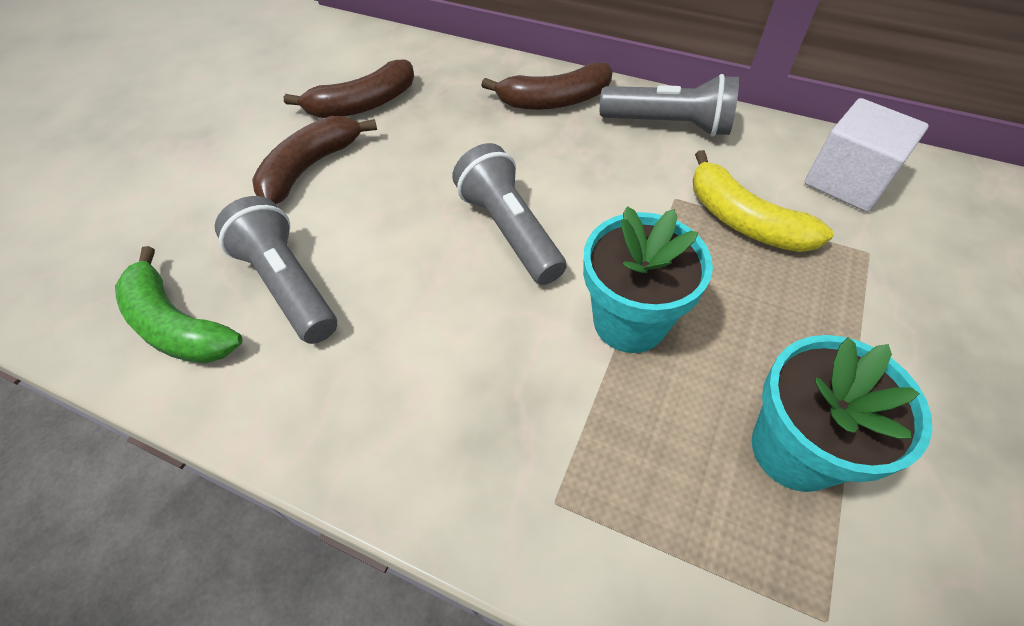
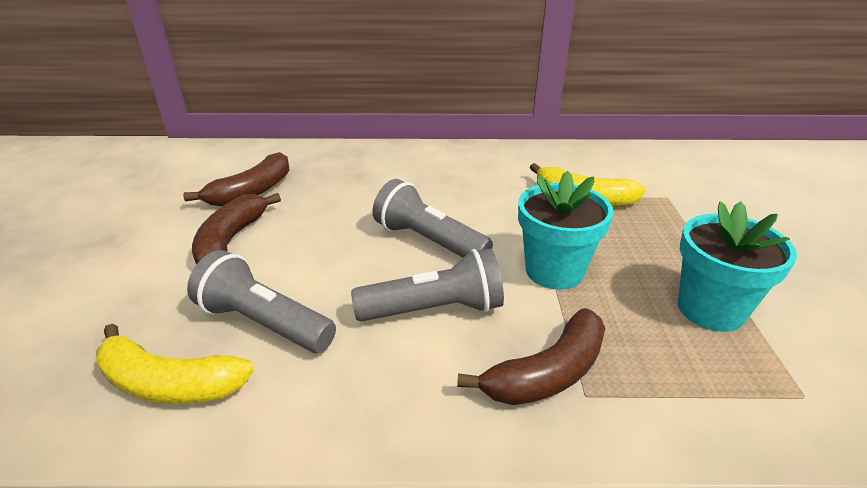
camera: 25 degrees left, 20 degrees down
green banana [115,246,242,364] -> yellow banana [95,324,254,404]
brown banana [481,62,613,110] -> brown banana moved to [457,308,605,405]
grey flashlight [600,74,739,137] -> grey flashlight moved to [351,248,504,322]
white cube [805,98,929,212] -> none

